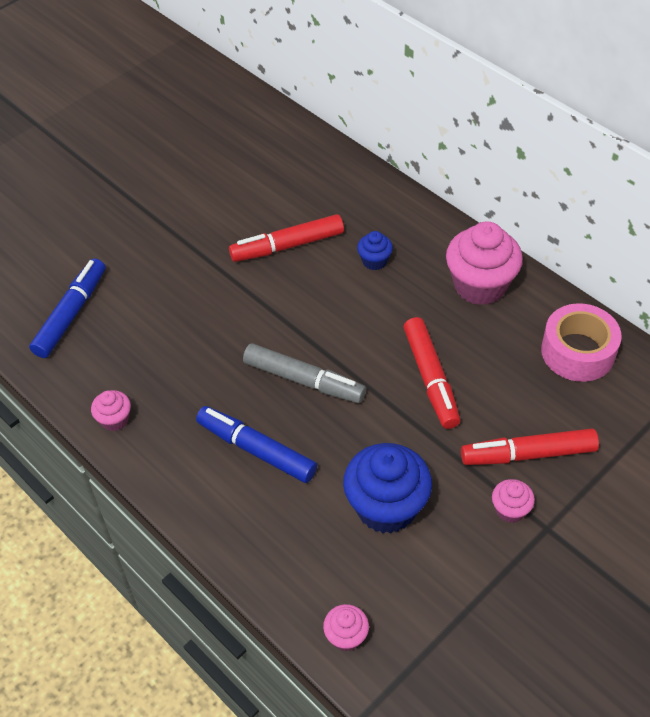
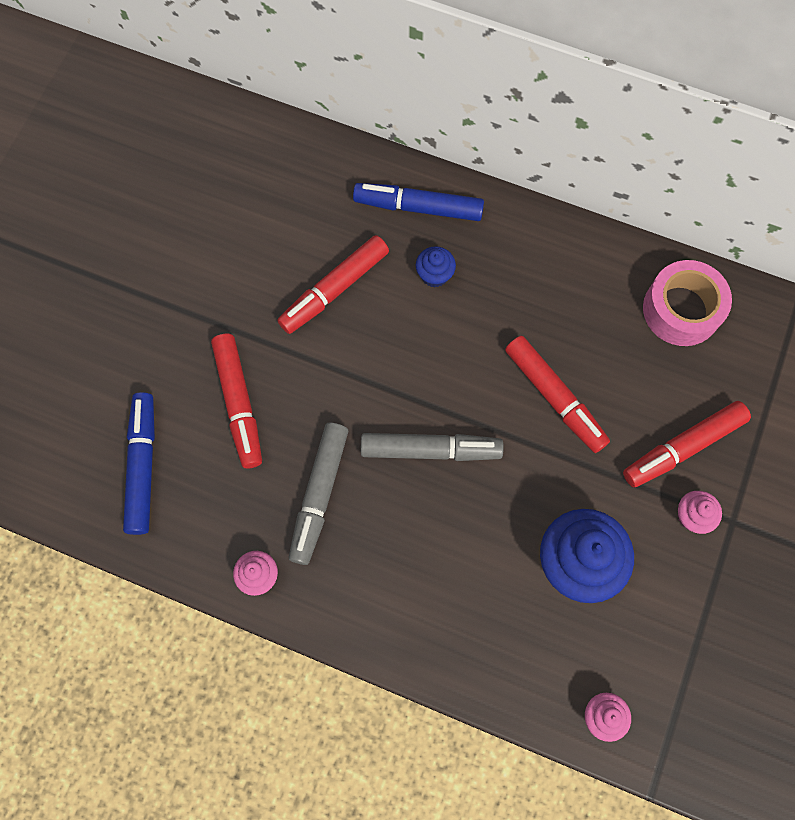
camera: 25 degrees left, 20 degrees up
blue marker [196,406,317,483] -> blue marker moved to [353,183,484,221]
pink cupcake [446,222,523,305] -> none
none -> red marker [211,334,262,469]
none -> grey marker [289,423,349,565]

